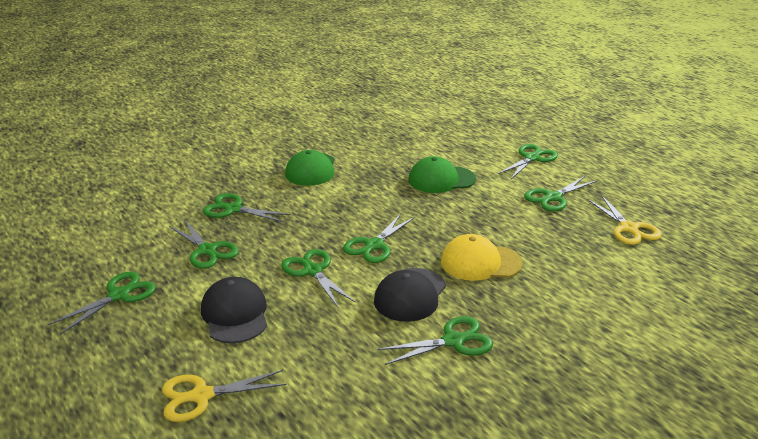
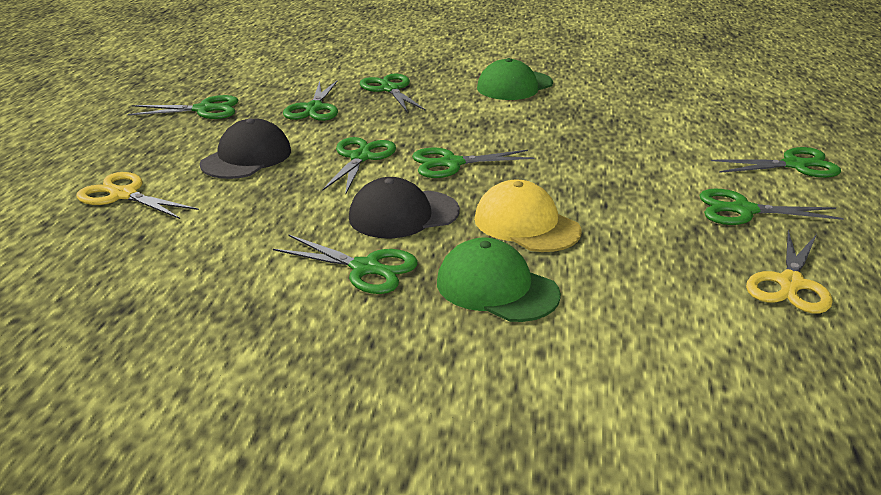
camera: 45 degrees right, 0 degrees up
green cap [409,156,476,193] -> green cap moved to [437,238,561,322]

